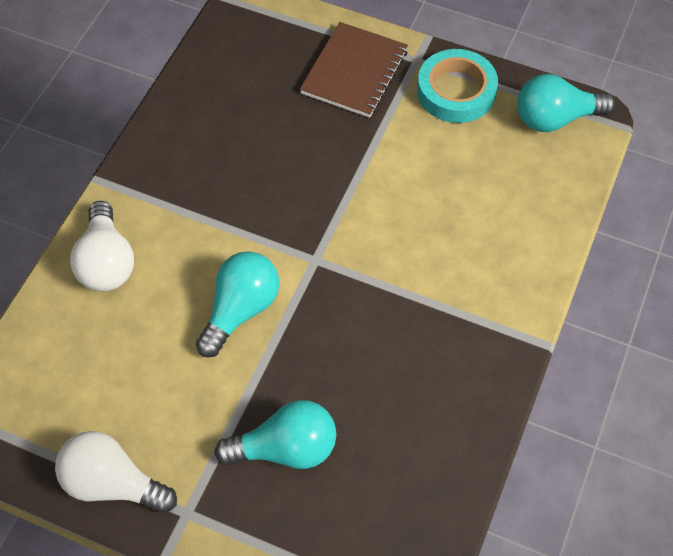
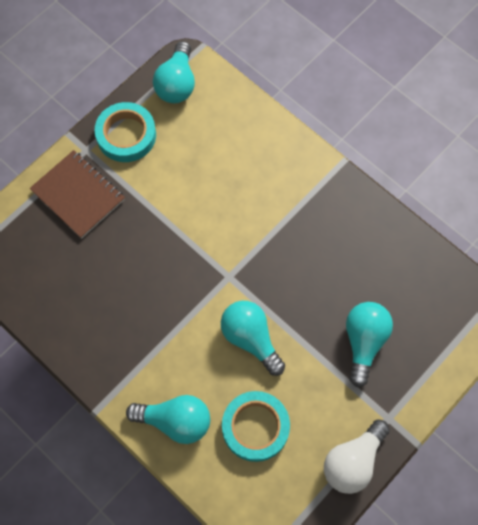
camera: 70 degrees left, 10 degrees up
white light bulb [70,201,134,292] -> turquoise light bulb [126,395,210,444]
none -> turquoise tape [222,391,290,462]

